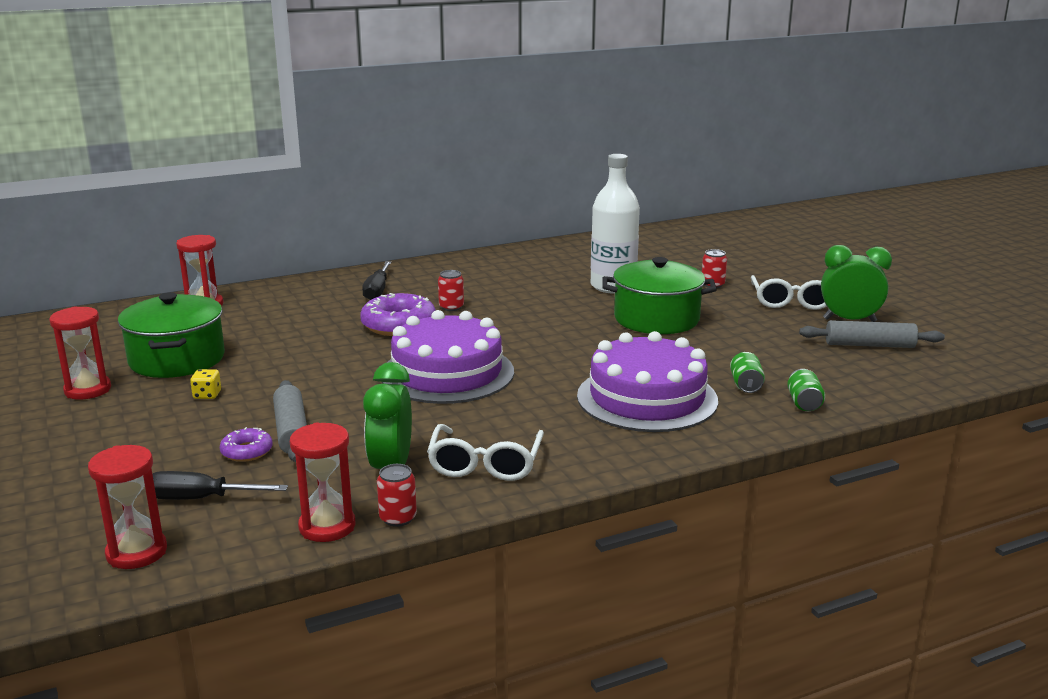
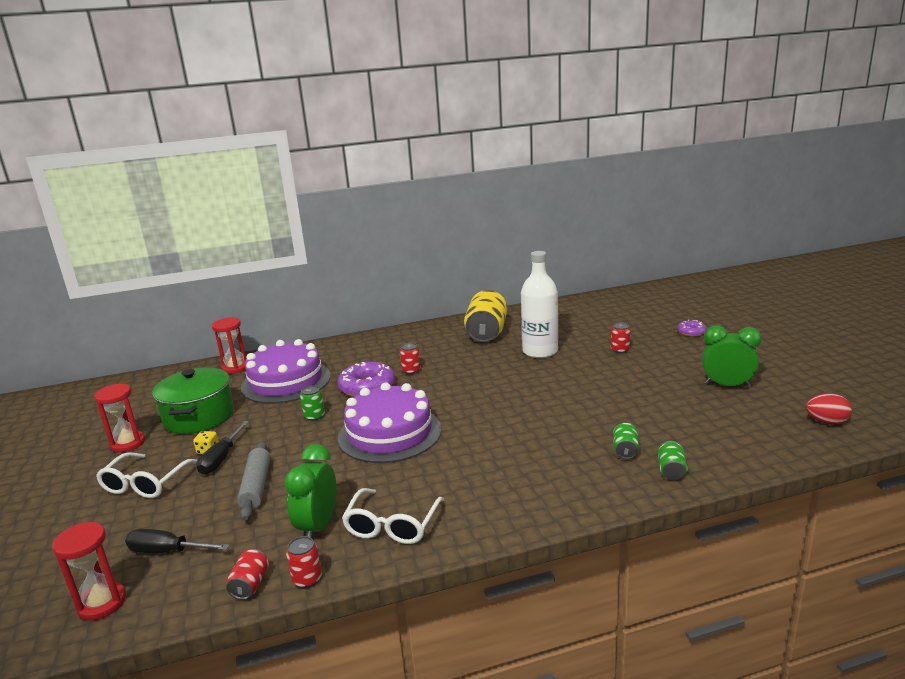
camera: 10 degrees right, 0 degrees up
purple donut [220,427,273,462] -> purple donut moved to [677,320,707,337]
red hourglass [290,423,355,542] -> red can [226,549,269,600]
black screwdriver [362,261,391,300] -> black screwdriver moved to [196,421,249,475]
purple cake [577,331,718,432] -> purple cake moved to [241,339,331,404]
green pot [602,257,717,334] -> none
white glasses [751,275,827,310] -> white glasses moved to [96,452,197,498]
grey rolling pin [799,320,945,348] -> none
none -> green can [300,385,325,421]
none -> yellow can [464,290,507,342]
none -> red egg [806,393,852,425]

